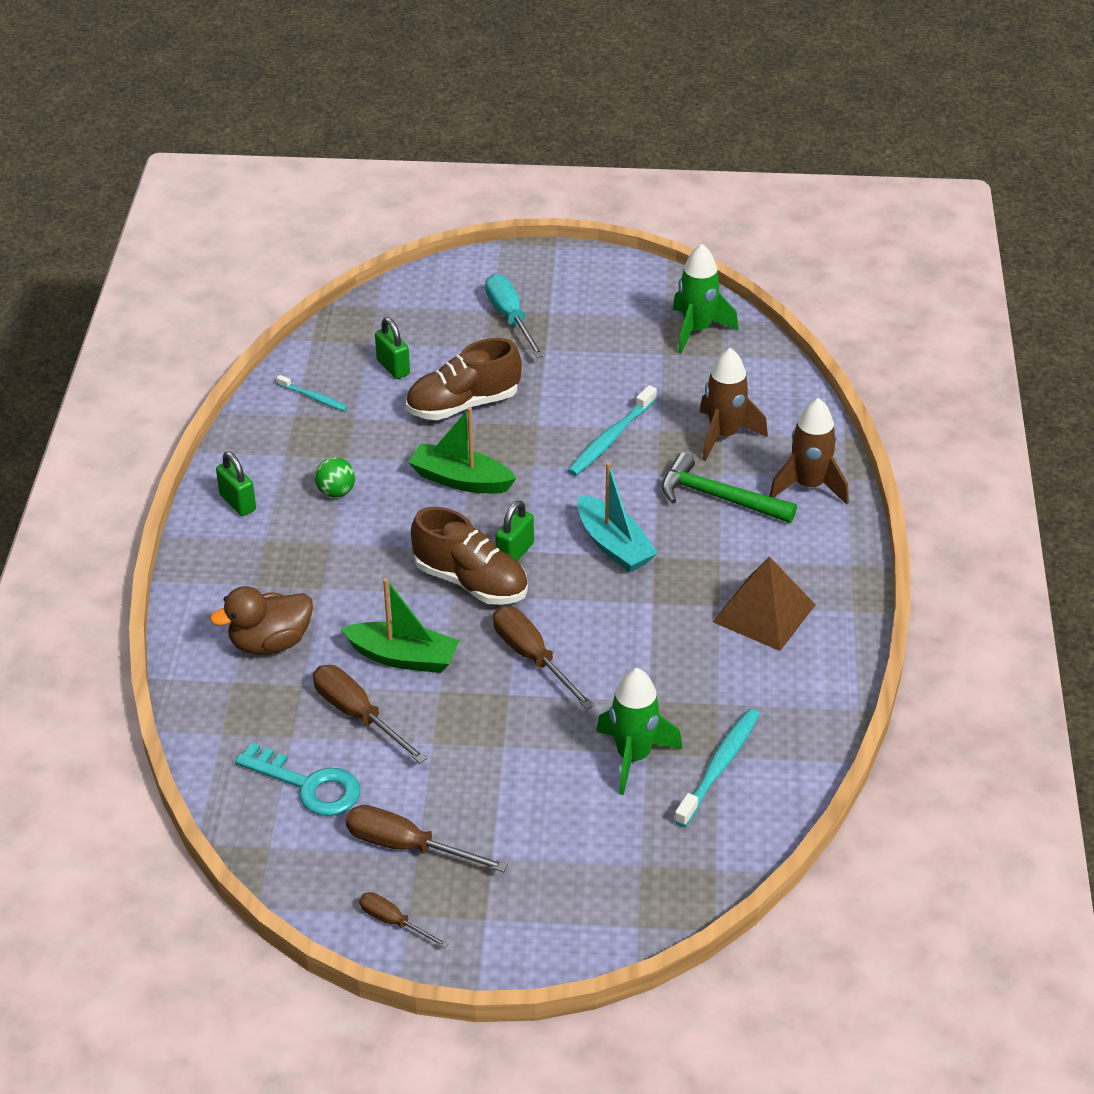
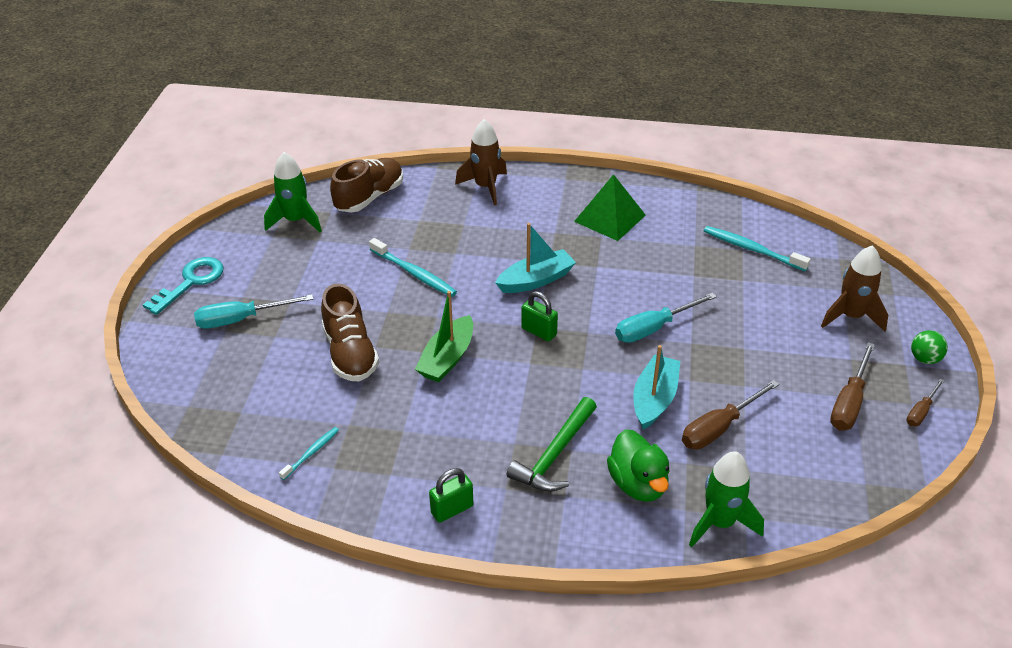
camera: 85 degrees left, 0 degrees up
brown duck [210,586,313,655] -> green duck [607,429,670,502]
turquoise key [235,742,360,816] -> turquoise key moved to [143,257,223,315]
green ball [315,457,355,498] -> green ball moved to [911,330,948,364]
green boat [341,578,460,673] -> turquoise boat [633,345,680,430]
green padlock [375,317,410,379] -> none
brown shoe [411,507,528,605] -> brown shoe moved to [330,158,403,213]
brown screwdriver [493,606,594,710] -> turquoise screwdriver [615,293,717,343]
green rocket [596,668,682,795] -> green rocket moved to [689,451,764,547]
green hammer [662,452,797,523] -> green hammer moved to [507,397,597,492]
brown rocket [700,348,768,461] -> brown rocket moved to [821,245,888,332]
brown pyramid [713,556,816,651] -> green pyramid [574,174,646,241]

